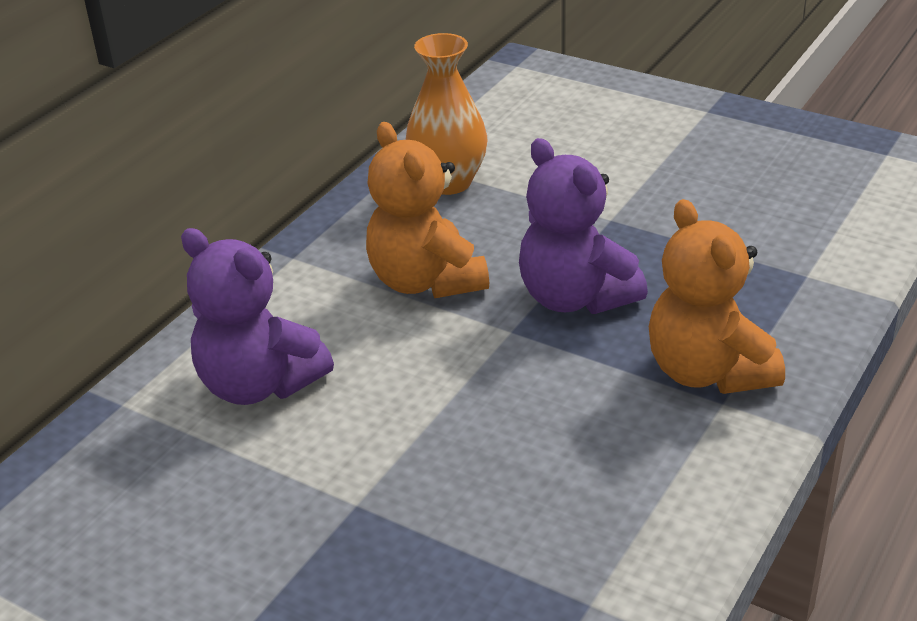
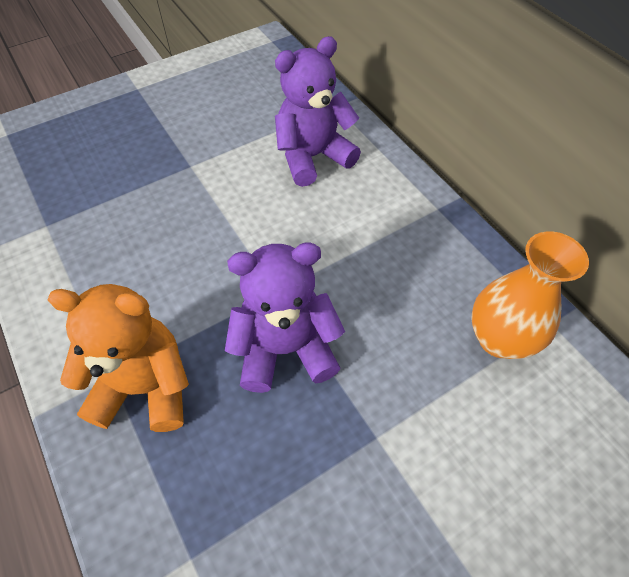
camera: 115 degrees right, 20 degrees up
orange teddy bear [366,122,489,298] -> none

